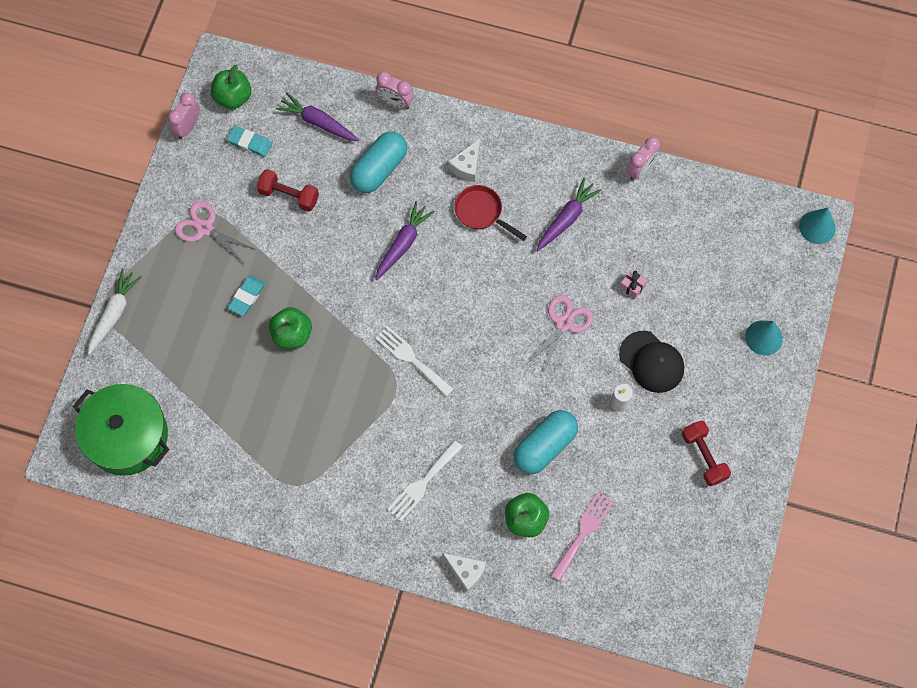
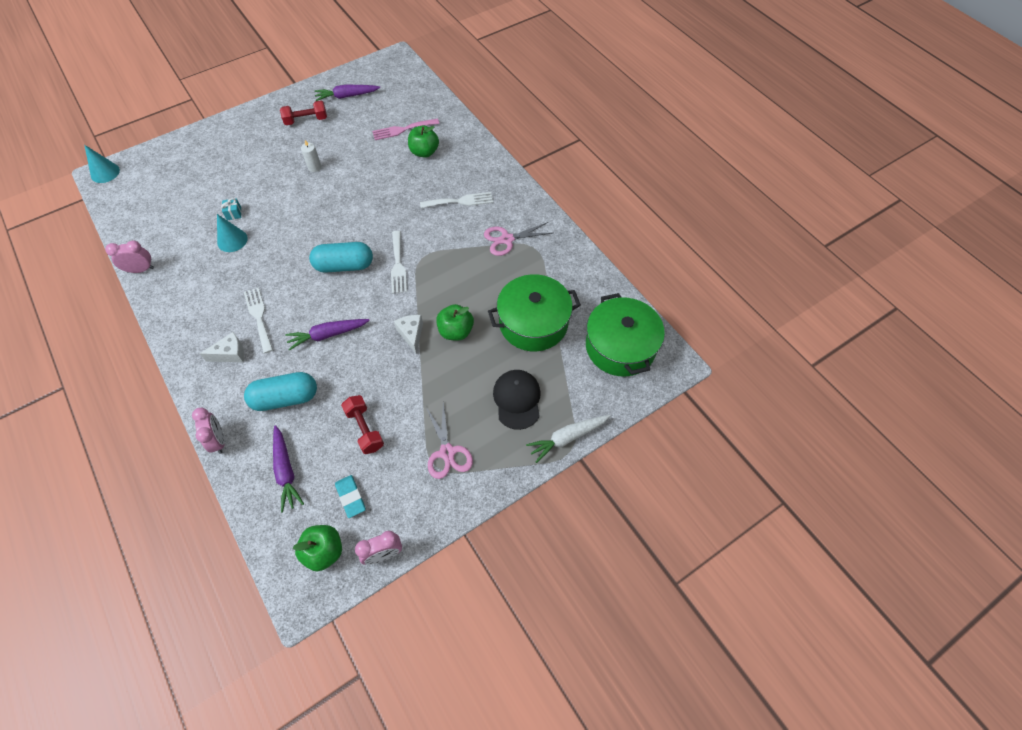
camera: 140 degrees left, 10 degrees down
turquoise eraser [228,276,266,316] -> none
white cheese [442,553,486,593] -> white cheese moved to [394,315,423,354]
red pan [454,185,527,241] -> white fork [244,287,273,353]
turquoise capsule [514,410,578,474] -> turquoise capsule moved to [309,242,373,273]
pink scissors [526,295,593,374] -> pink scissors moved to [484,222,552,256]
purple carrot [537,178,602,251] -> purple carrot moved to [315,85,380,101]
black cap [619,331,684,393] -> black cap moved to [493,370,541,430]
pink gift [620,269,647,299] -> turquoise gift [221,198,242,220]
red dumbbell [682,421,731,486] -> red dumbbell turned 60 degrees clockwise [280,101,327,125]
turquoise cone [745,320,783,355] -> turquoise cone moved to [217,214,248,252]
none -> green pot [488,274,581,351]

